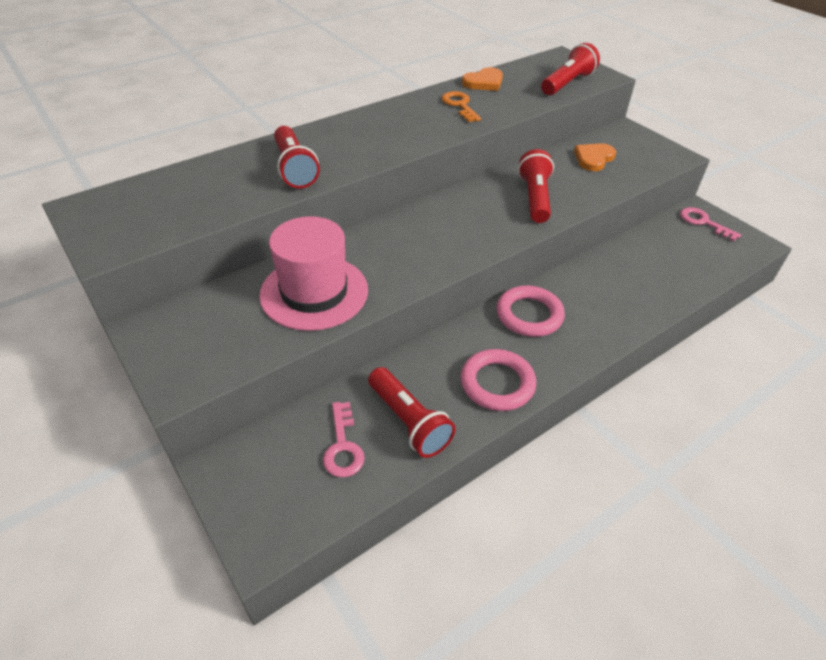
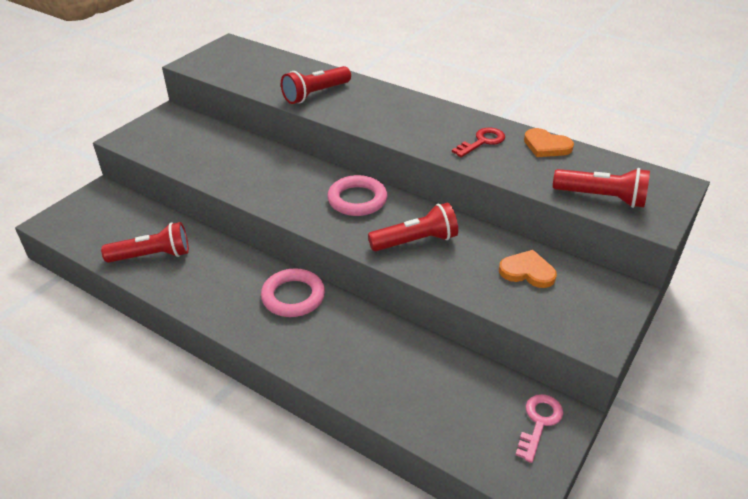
camera: 70 degrees right, 5 degrees down
pink hat [259,216,368,331] -> none
pink key [323,402,365,477] -> none
red flashlight [368,367,456,458] -> red flashlight turned 135 degrees counterclockwise [101,222,189,263]
orange key [442,91,481,122] -> red key [452,128,505,157]
pink ring [461,349,536,411] -> pink ring moved to [327,175,387,216]

